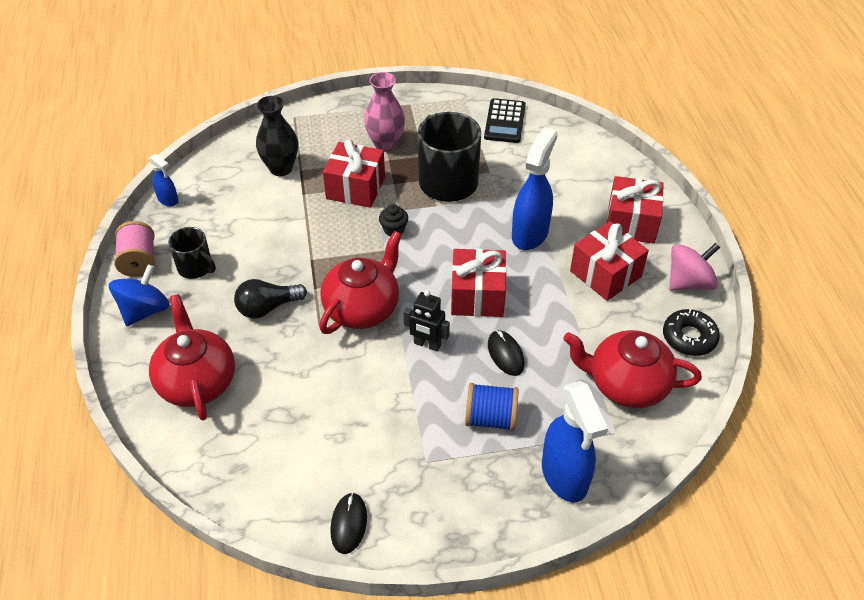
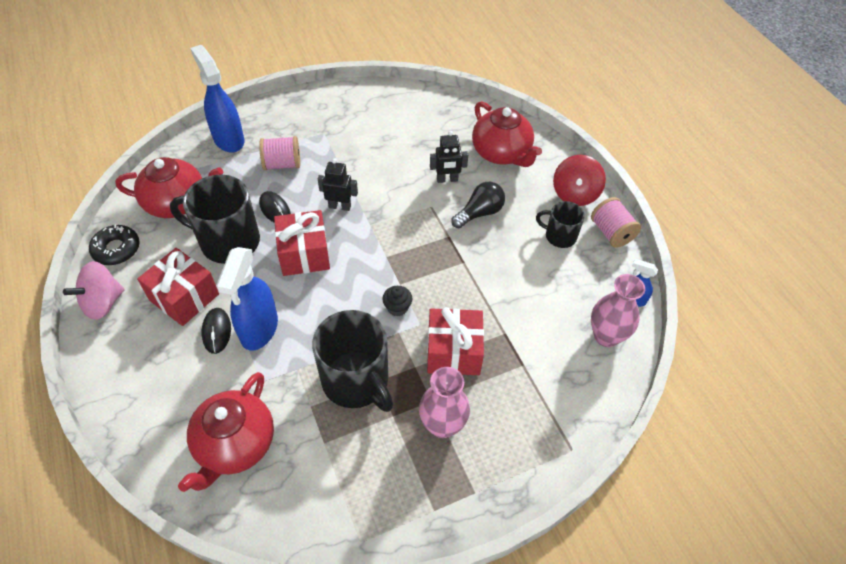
camera: 165 degrees right, 5 degrees up
blue spinning top [109,264,170,326] -> red spinning top [553,155,606,206]
black vase [256,96,298,176] -> none
red teapot [319,231,402,334] -> red teapot moved to [178,372,274,492]
black mouse [330,492,367,554] -> black mouse moved to [201,308,231,354]
blue spool [465,383,519,431] -> pink spool [259,136,300,170]
black calculator [484,98,526,143] -> none
red gift [607,176,664,244] -> none
none -> black mug [170,175,260,264]
none -> black robot [430,131,468,183]
none -> pink vase [591,274,645,347]

